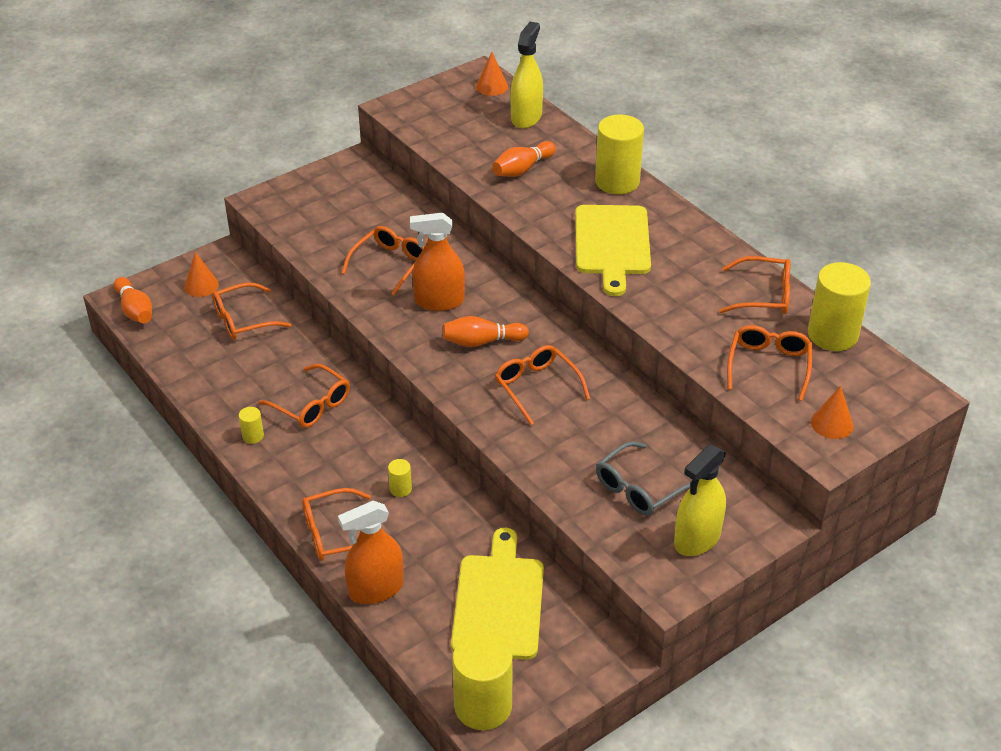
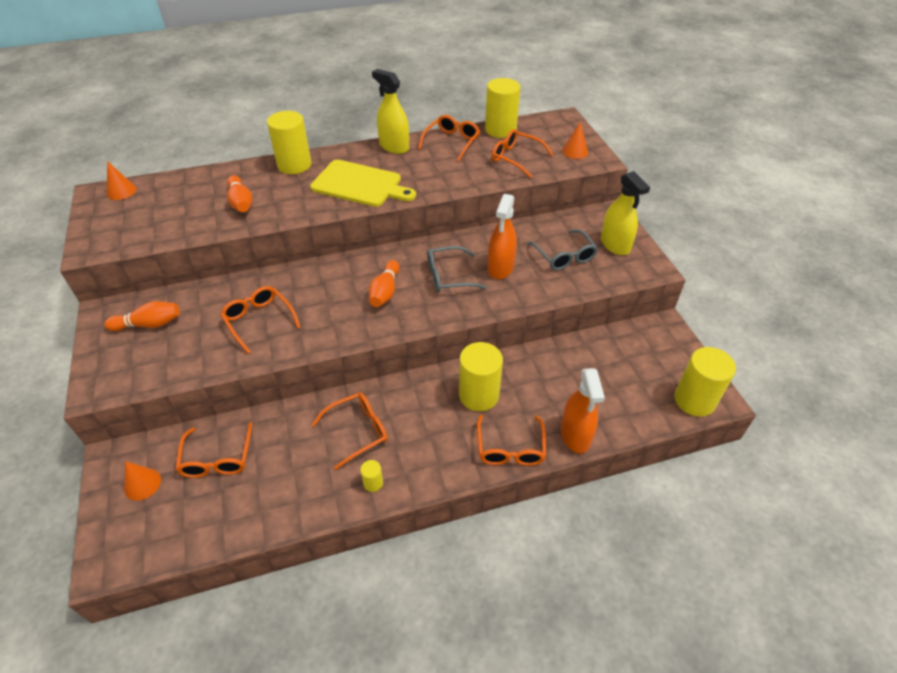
camera: 70 degrees left, 5 degrees up
orange bowling pin [114,277,152,323] -> orange bowling pin moved to [104,301,180,331]
yellow cylinder [388,459,412,497] -> yellow cylinder [459,342,503,411], size x2.27
orange spray bottle [410,213,465,311] -> orange spray bottle moved to [488,194,517,279]
yellow cutting board [451,528,544,660] -> none
orange glasses [495,345,590,425] -> grey glasses [427,246,487,293]
yellow spray bottle [510,22,543,129] -> yellow spray bottle moved to [372,69,409,154]

